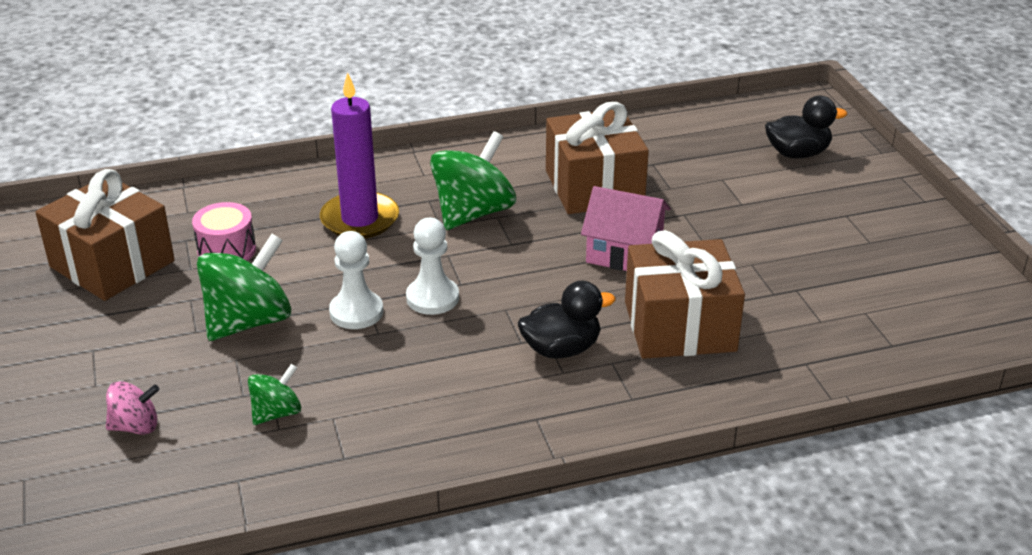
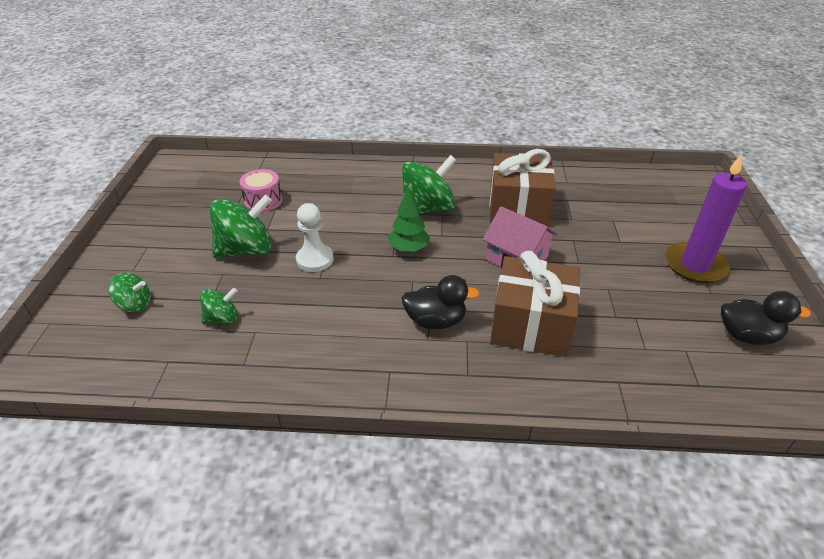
camera: 20 degrees right, 5 degrees up
brown gift [35,169,175,301] -> none
pink spinning top [106,381,159,435] -> green spinning top [108,273,150,312]
purple candle [320,72,399,239] -> purple candle moved to [665,154,747,283]
white pawn [406,218,459,315] -> none
black duck [765,96,847,158] -> black duck moved to [721,291,811,345]
none -> green tree [388,187,430,252]

